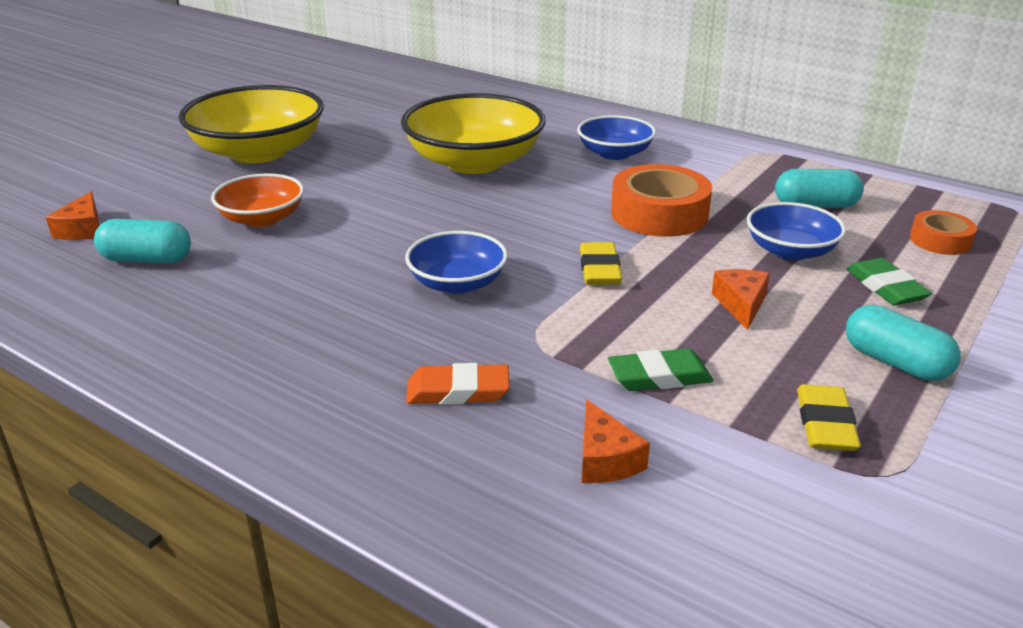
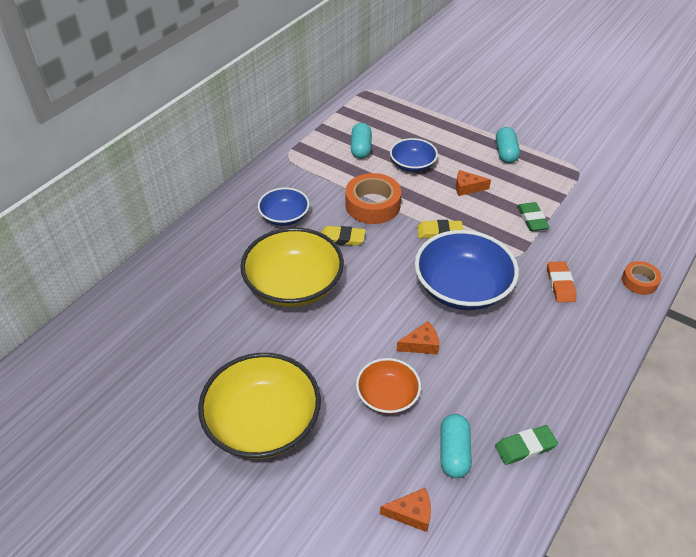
camera: 90 degrees left, 15 degrees up
blue bowl [405,231,508,294] -> blue bowl [415,230,519,310], size x1.78
orange cheese [582,399,650,483] -> orange cheese moved to [397,321,439,354]
yellow eraser [797,384,861,451] -> yellow eraser moved to [321,226,366,246]
turquoise capsule [846,305,961,381] -> turquoise capsule turned 45 degrees counterclockwise [496,127,520,163]
green eraser [847,258,932,305] -> green eraser moved to [495,425,558,465]
orange tape [910,210,977,255] -> orange tape moved to [622,261,662,295]

